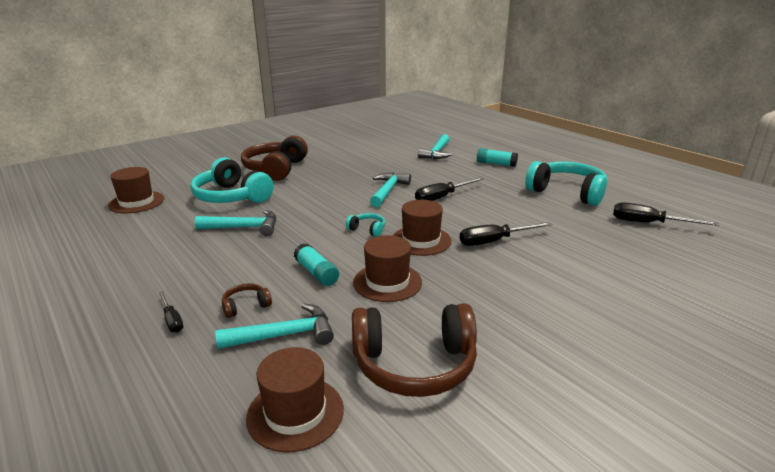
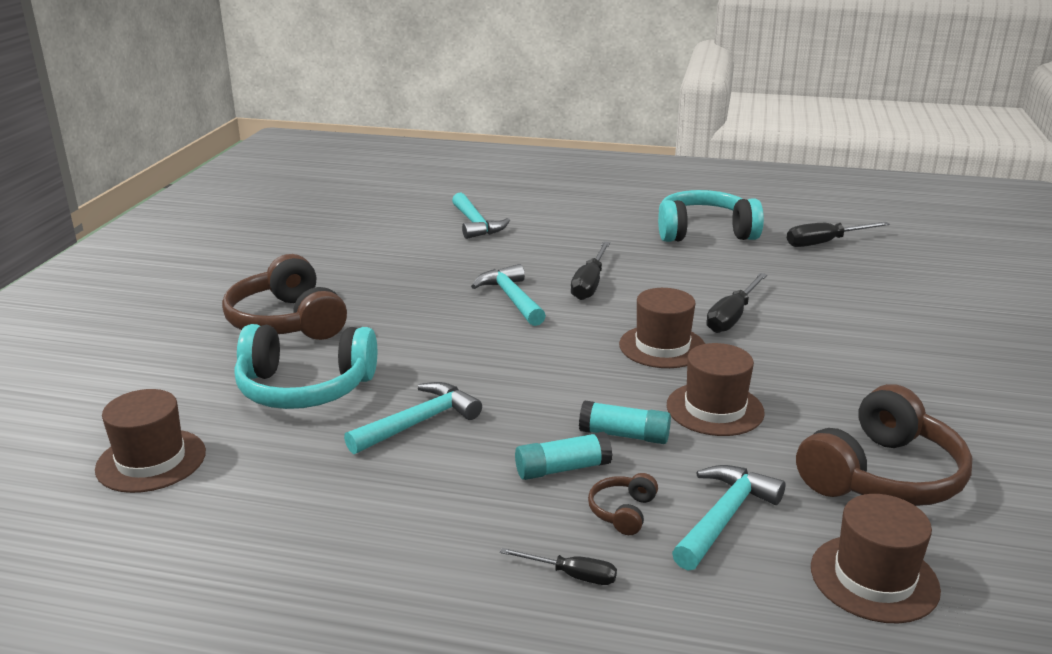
camera: 40 degrees left, 0 degrees up
turquoise headphones [346,213,385,237] -> none
turquoise glue stick [477,148,518,167] -> turquoise glue stick moved to [515,432,612,480]

